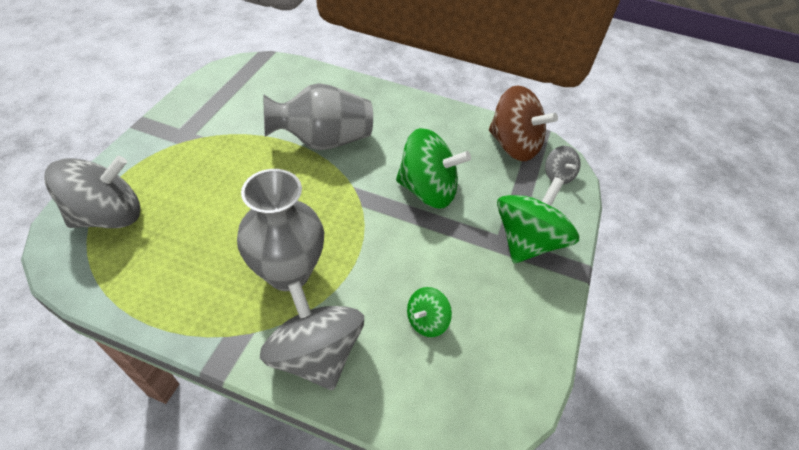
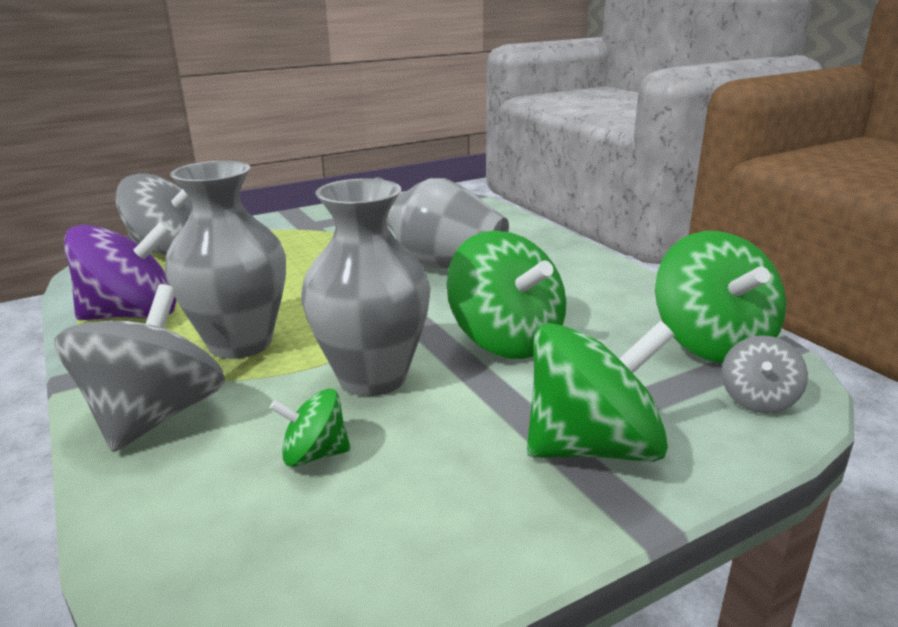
camera: 45 degrees right, 25 degrees down
brown spinning top [489,85,558,161] -> green spinning top [655,231,786,364]
none -> purple spinning top [64,221,176,320]
none -> grey vase [301,179,431,396]

